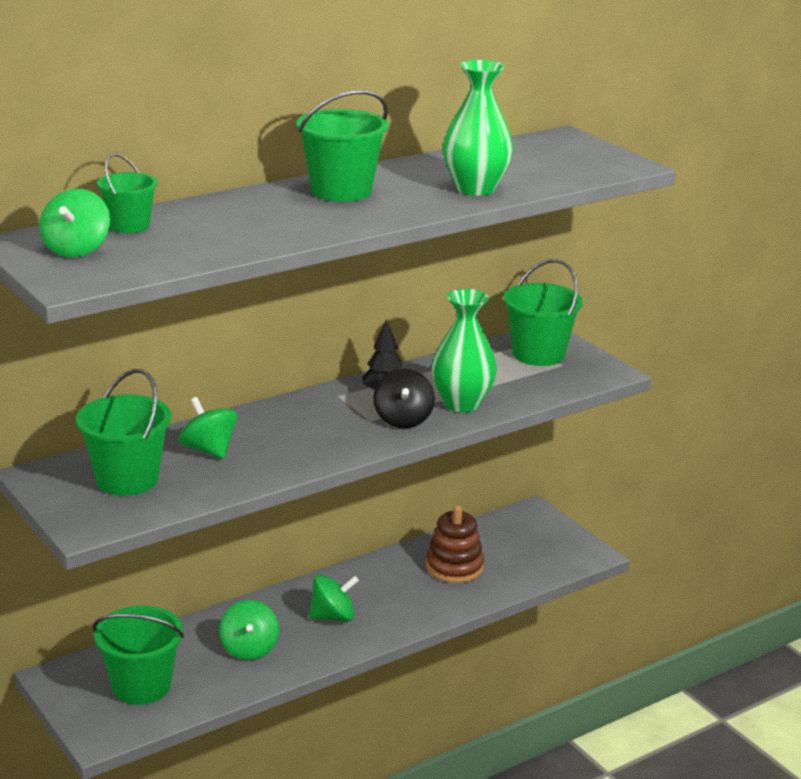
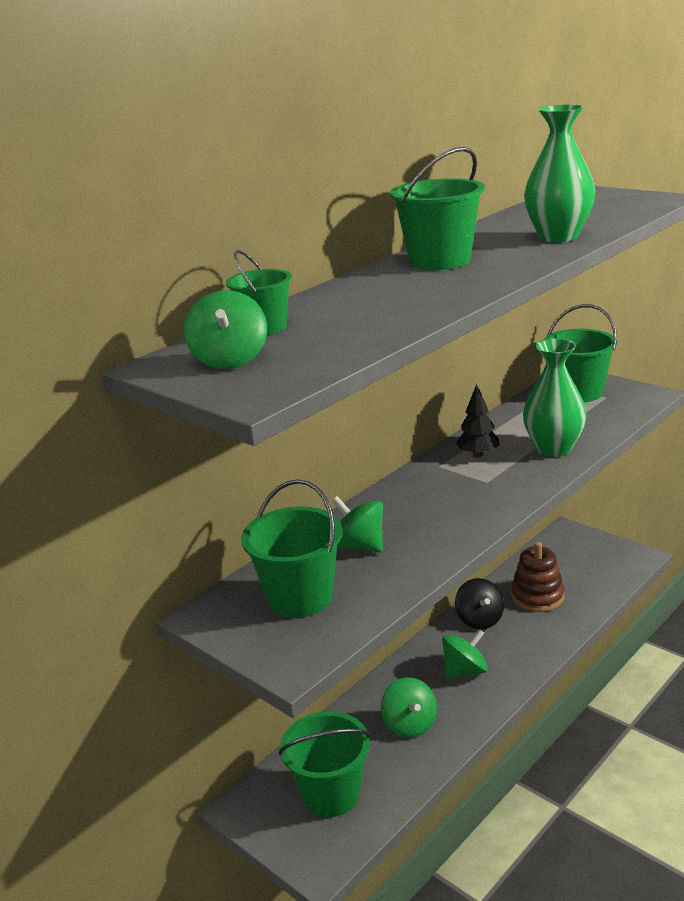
camera: 10 degrees left, 0 degrees up
black spinning top [373,368,435,428] -> black spinning top moved to [455,578,504,629]

